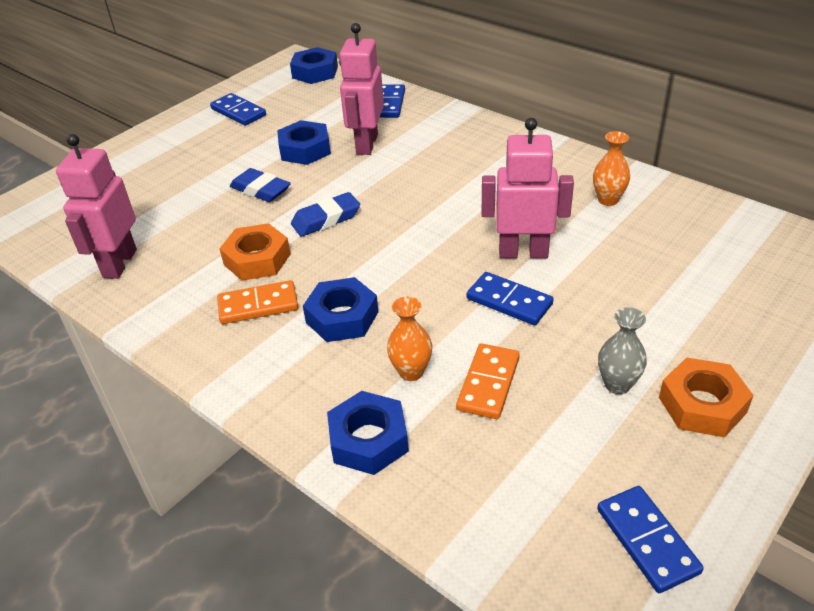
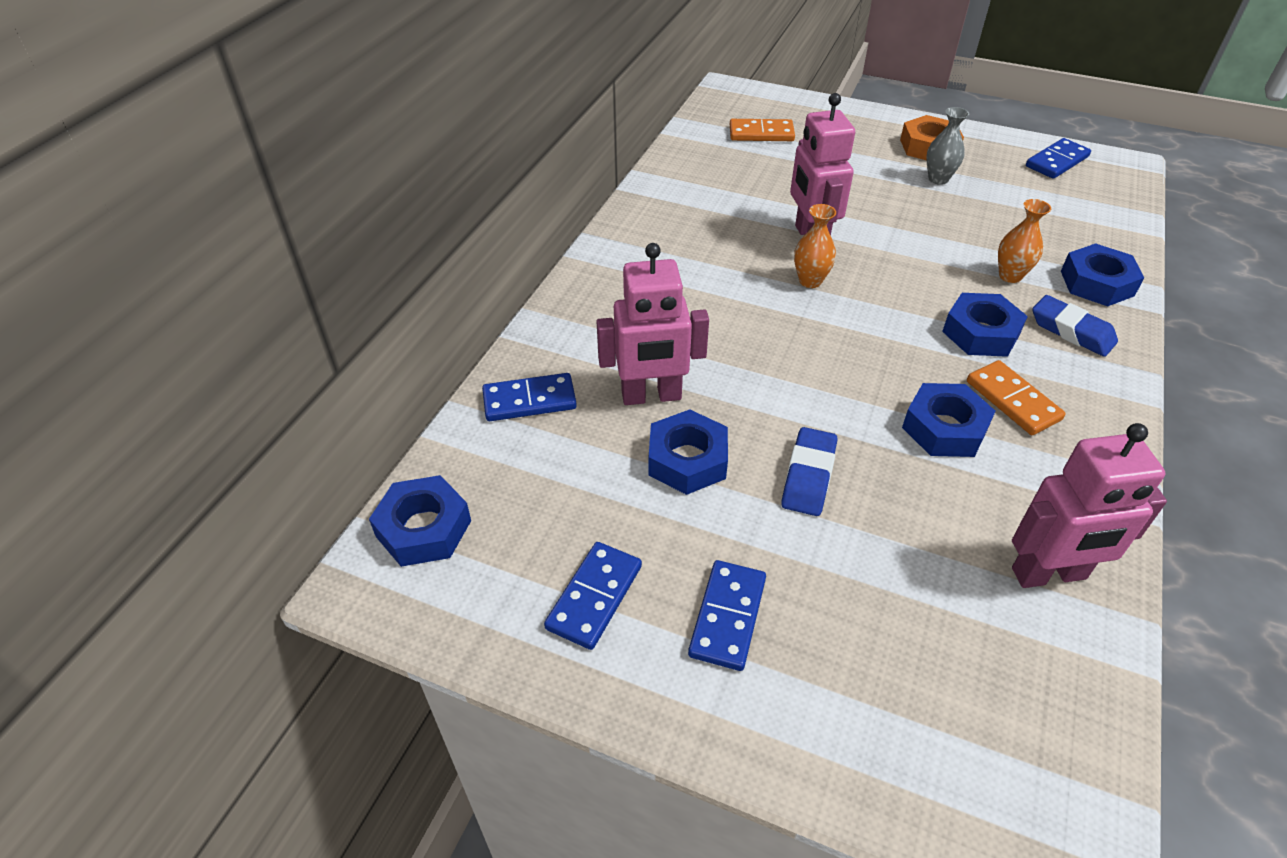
camera: 110 degrees left, 5 degrees up
orange nut [219,223,291,281] -> blue nut [902,383,996,457]
blue eraser [291,192,360,237] -> blue eraser moved to [1032,295,1118,357]
orange domino [456,343,520,419] -> orange domino moved to [730,119,795,141]
blue domino [467,272,553,325] -> blue domino moved to [688,560,766,671]
orange vase [593,131,630,206] -> orange vase moved to [794,204,836,288]

